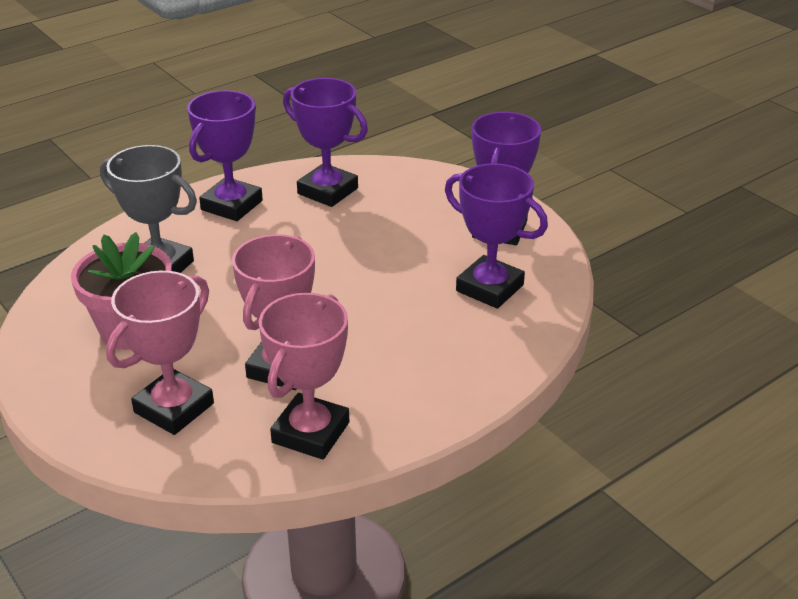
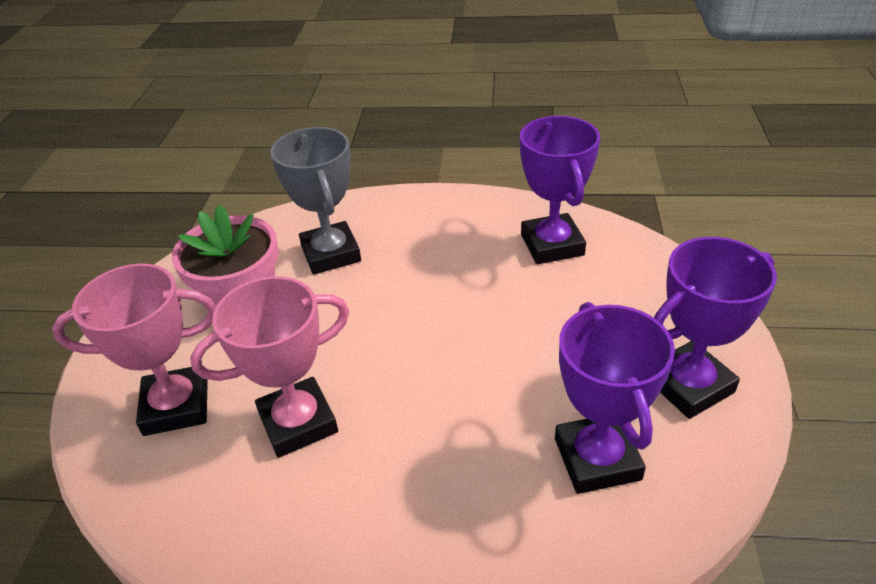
camera: 45 degrees right, 5 degrees up
purple trophy [187,90,263,221] -> none
pink trophy [259,293,349,459] -> none

